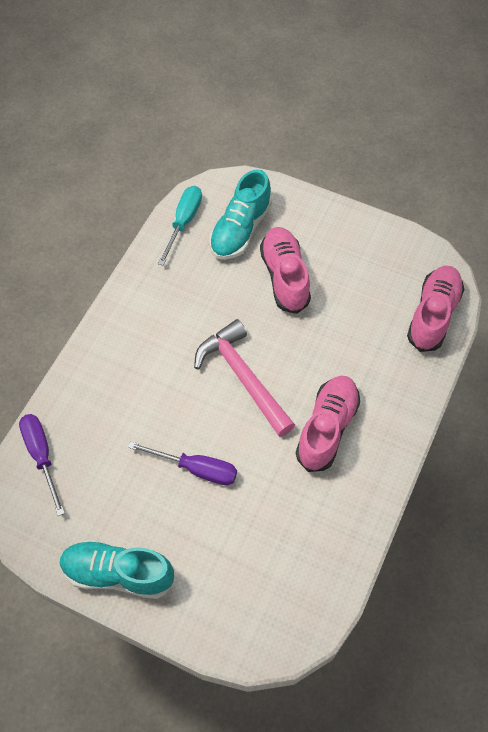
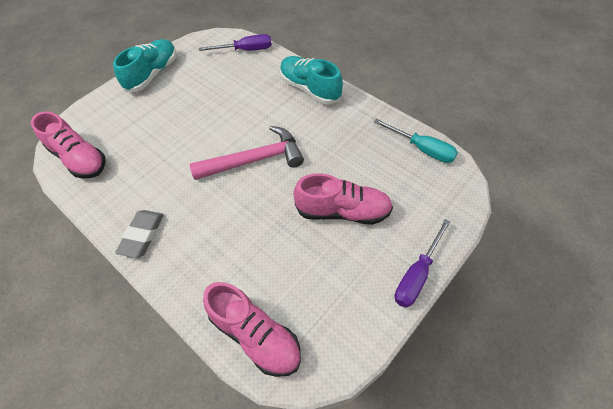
camera: 110 degrees right, 5 degrees down
purple screwdriver [128,441,237,485] -> purple screwdriver moved to [395,219,451,308]
turquoise shoe [209,169,272,260] -> turquoise shoe moved to [280,56,343,105]
pink shoe [296,376,360,472] -> pink shoe moved to [31,111,106,179]
none -> grey eraser [115,210,164,258]

